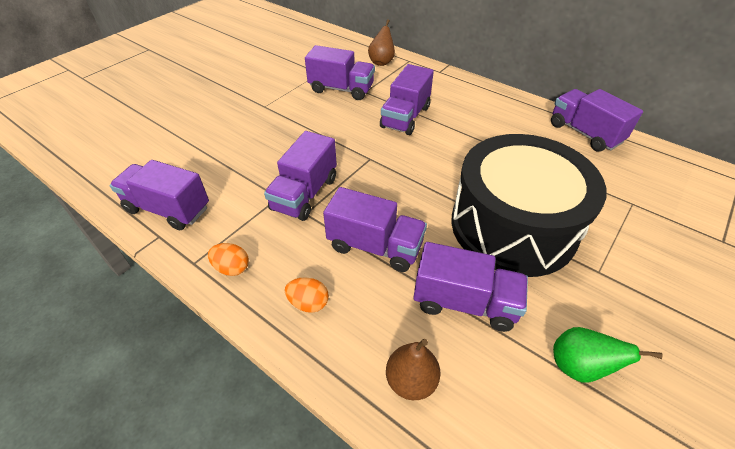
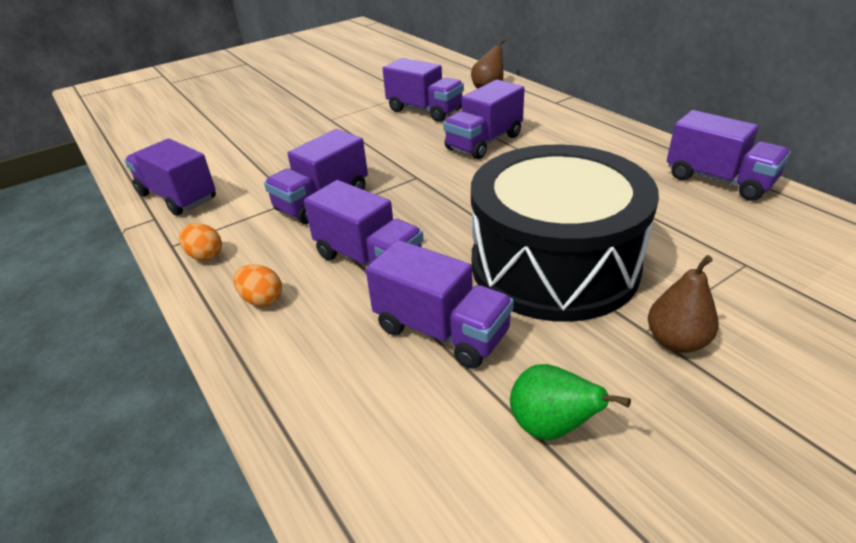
camera: 20 degrees right, 10 degrees down
brown pear [386,339,441,400] -> brown pear moved to [648,255,719,353]
purple truck [551,89,643,152] -> purple truck turned 150 degrees clockwise [667,110,791,201]

